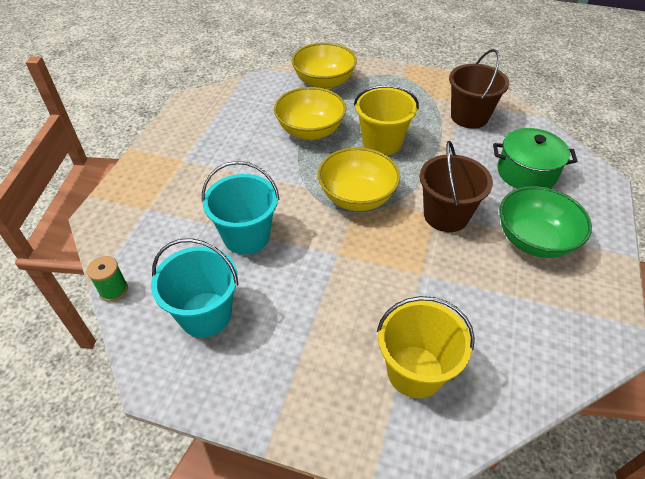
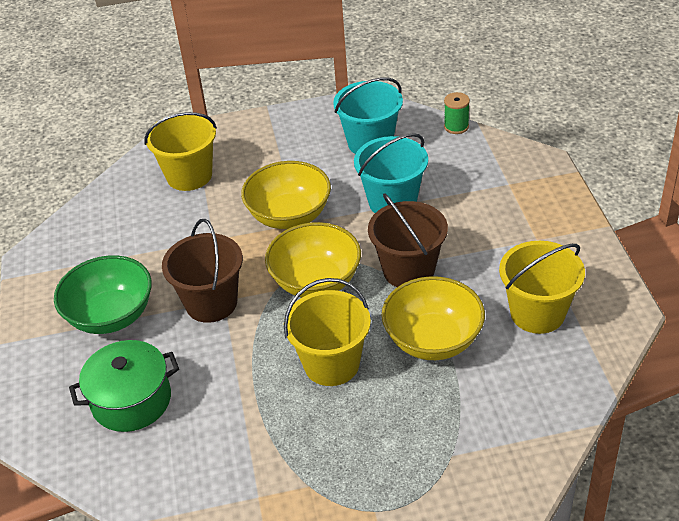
camera: 155 degrees right, 5 degrees down
yellow bowl [292,43,357,89] -> yellow bowl moved to [241,161,331,229]
brown bucket [449,49,509,129] -> brown bucket moved to [368,193,448,287]
none -> yellow bucket [499,241,585,334]

